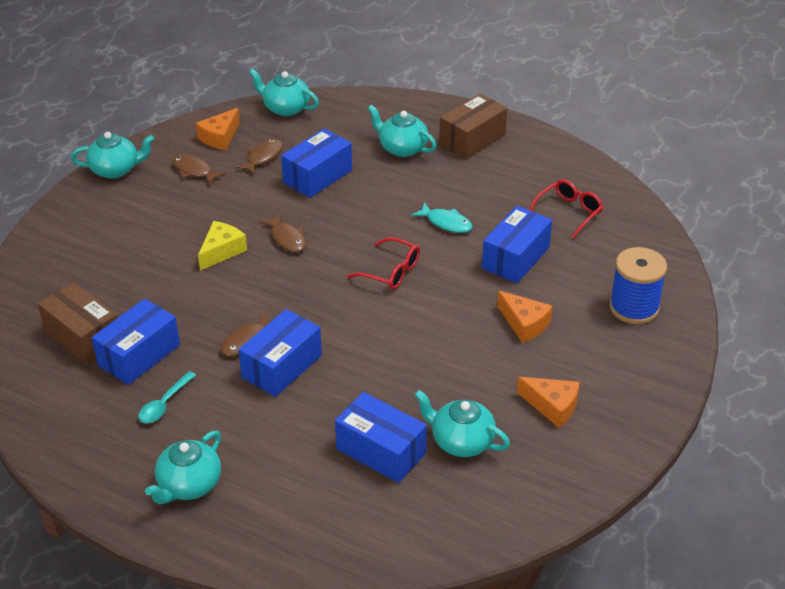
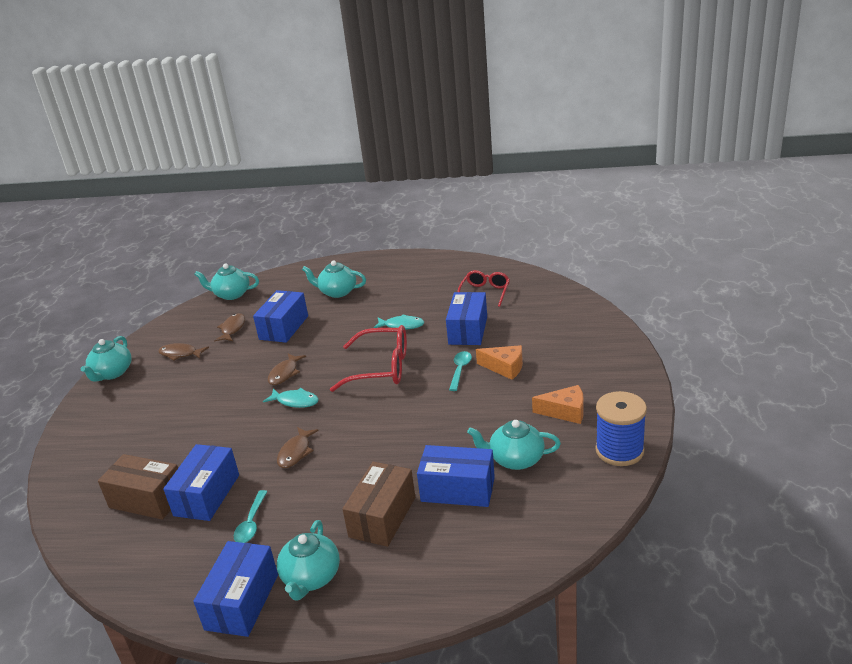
camera: 20 degrees left, 10 degrees down
turquoise teapot [71,132,154,179] -> turquoise teapot turned 135 degrees clockwise [81,336,132,382]
orange cheese [196,108,240,150] -> none
yellow cheese [198,221,247,271] -> none
blue box [238,309,322,397] -> blue box moved to [193,541,278,637]
brown fish [259,213,306,253] -> brown fish turned 75 degrees clockwise [268,353,306,385]
red glasses [347,237,420,289] -> red glasses [330,325,407,392], size x1.58
brown box [439,94,507,159] -> brown box moved to [342,462,415,547]
blue spool [609,247,667,324] -> blue spool moved to [595,391,647,466]
none -> turquoise fish [263,388,319,408]
none -> turquoise spoon [449,351,472,391]

